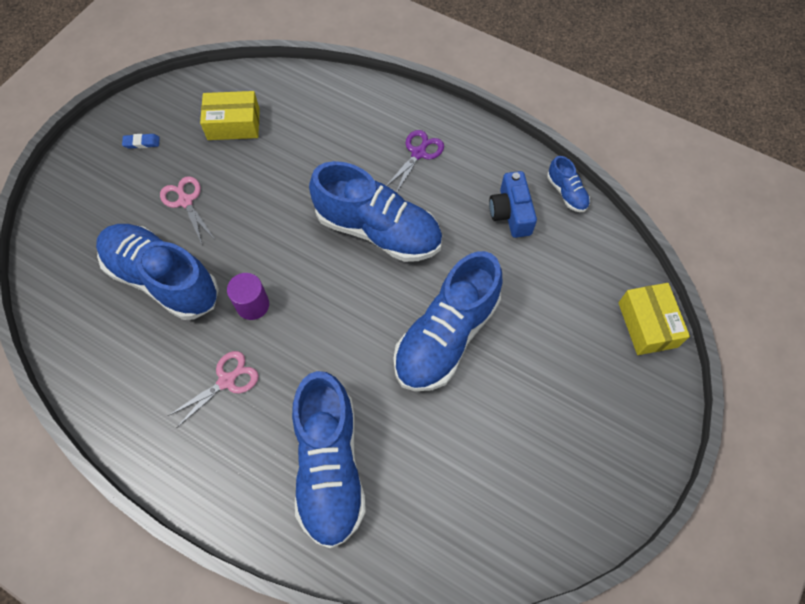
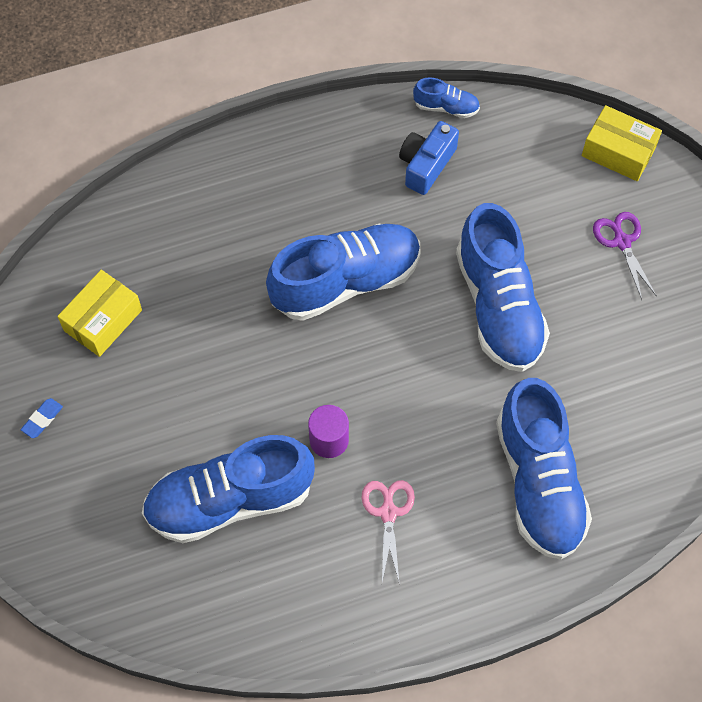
camera: 50 degrees left, 0 degrees up
pink scissors [160,176,214,244] -> none
blue shoe [292,371,366,549] -> blue shoe turned 45 degrees clockwise [496,378,592,560]
purple scissors [386,130,444,193] -> purple scissors moved to [593,212,657,299]
blue camera [489,171,537,238] -> blue camera turned 90 degrees clockwise [399,121,459,195]

